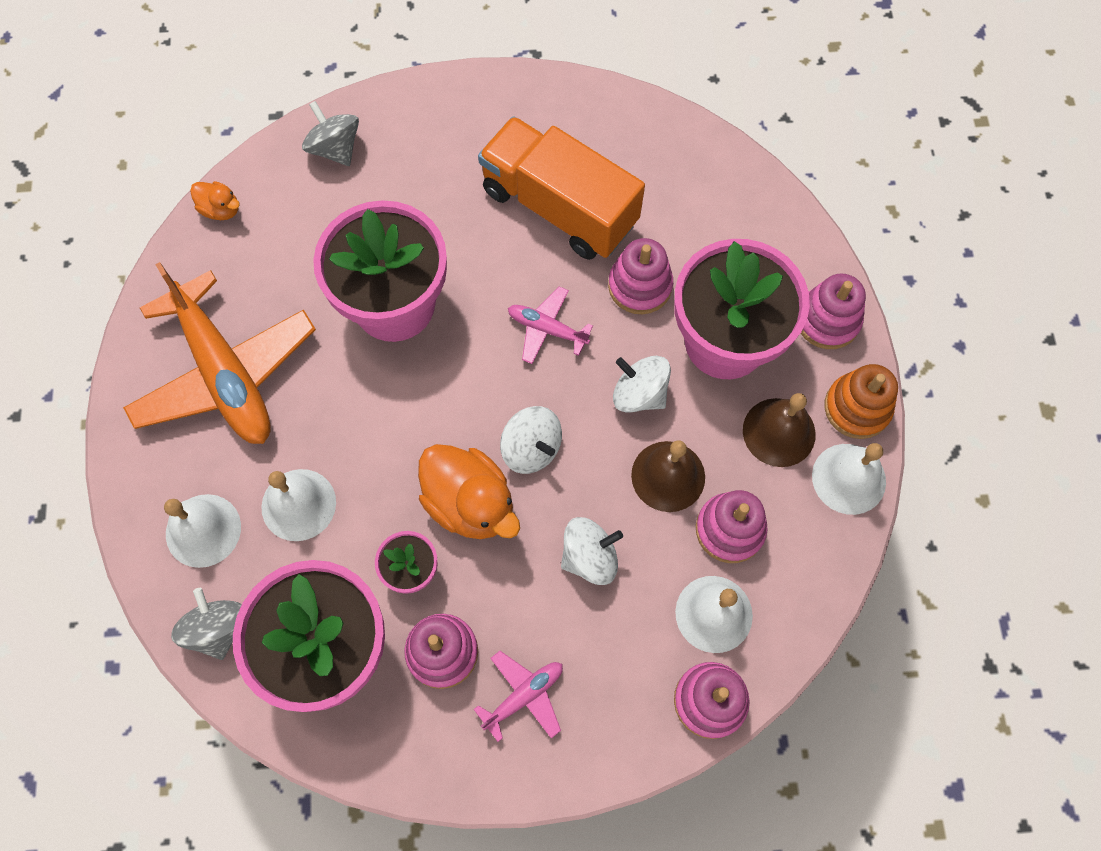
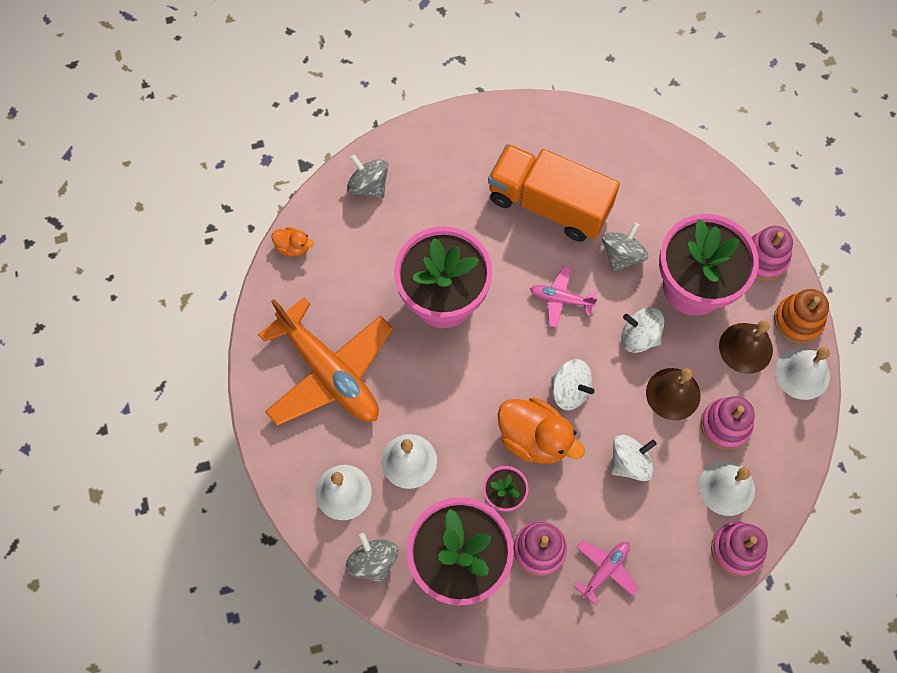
camera: 10 degrees left, 0 degrees up
pink stacking toy [608,238,673,314] -> grey spinning top [602,222,648,272]

